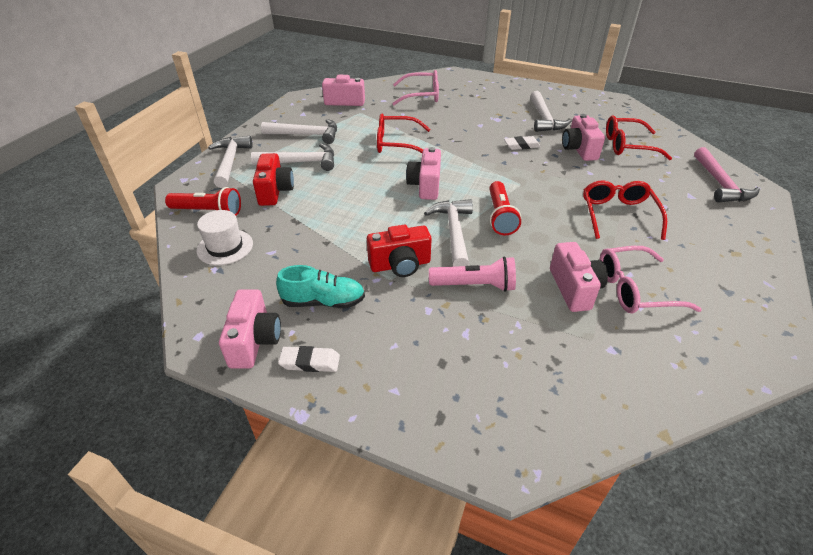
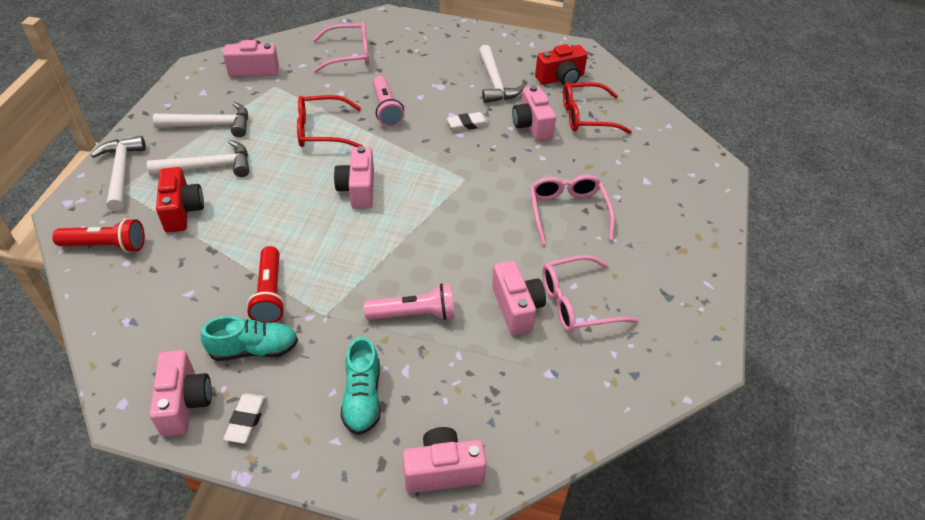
camera: 10 degrees left, 5 degrees up
white hat [197,210,253,265] -> none
white eraser [278,346,340,372] -> white eraser turned 75 degrees counterclockwise [223,393,267,444]
red camera [367,225,432,277] -> red camera moved to [535,44,588,85]
white hammer [424,199,473,267] -> none
red flashlight [489,181,521,235] -> red flashlight moved to [247,246,285,323]
red glasses [583,180,667,240] -> pink glasses [530,175,615,245]
pink hammer [694,147,760,202] -> none
none -> turquoise shoe [340,337,381,435]
none -> pink flashlight [373,76,405,127]
none -> pink camera [403,427,487,493]

